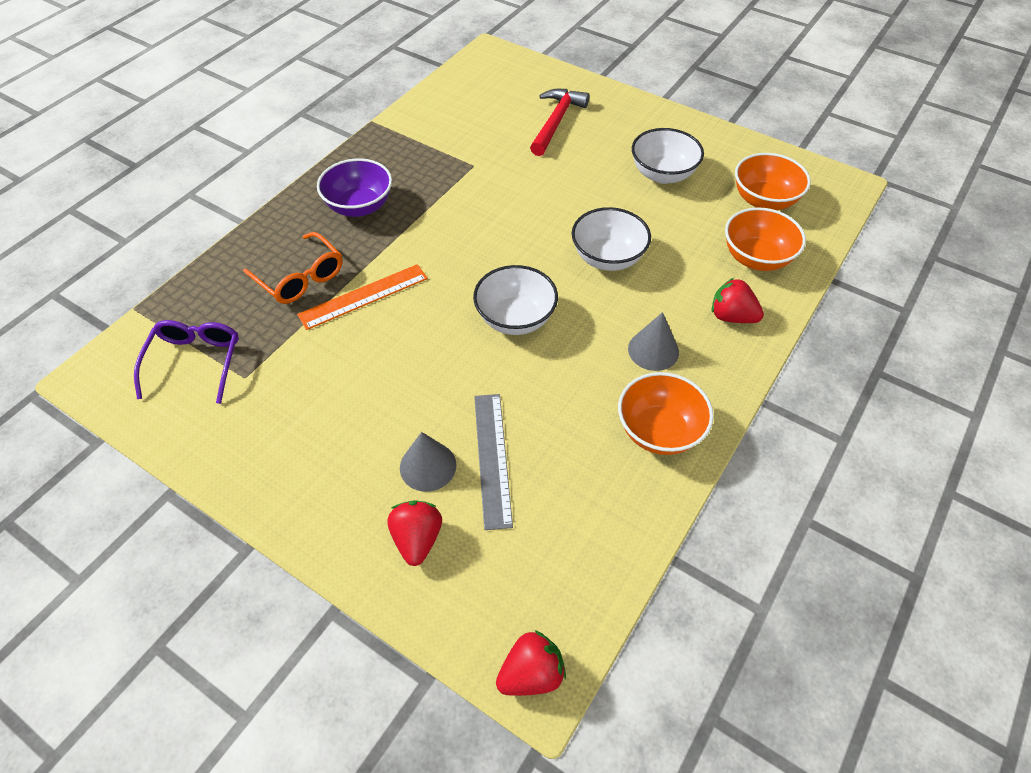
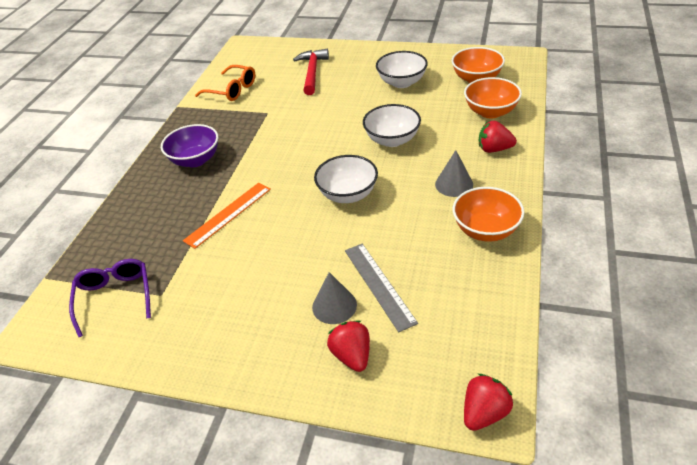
camera: 15 degrees left, 10 degrees down
orange glasses [243,232,343,304] -> orange glasses moved to [195,65,255,101]

